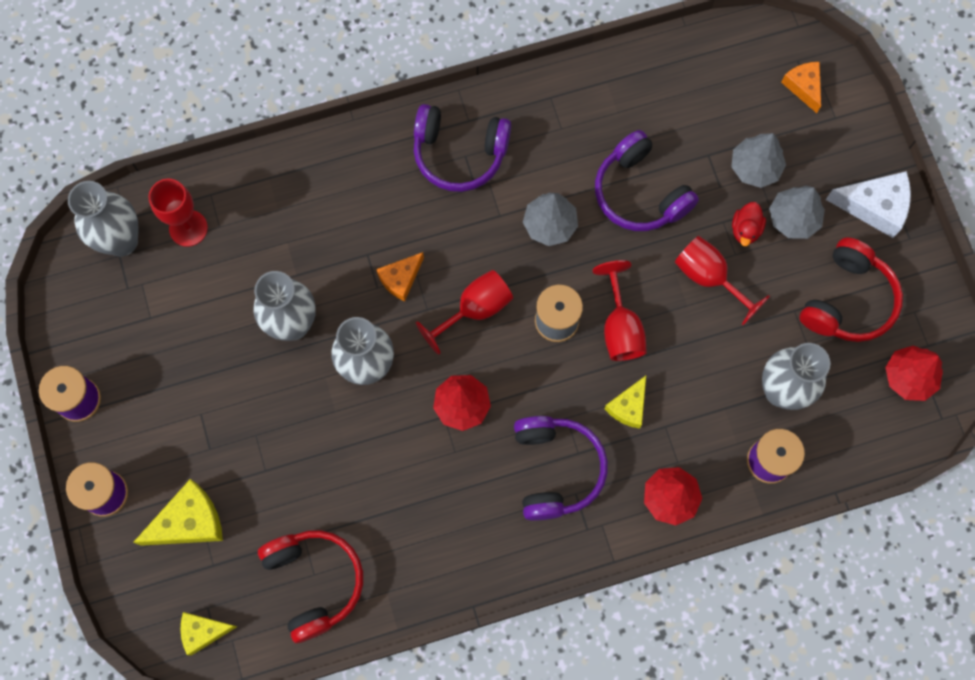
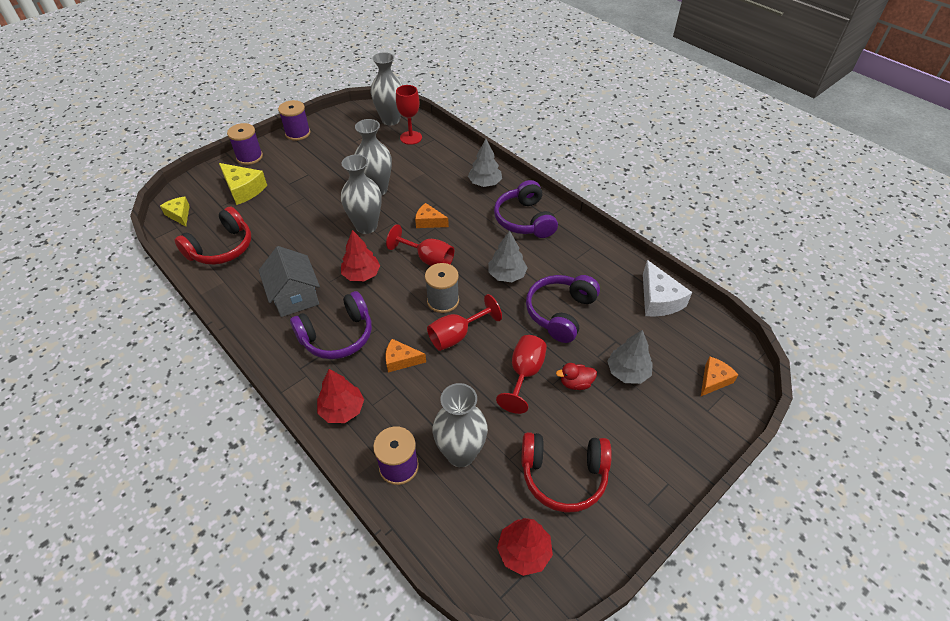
camera: 65 degrees right, 25 degrees down
yellow cheese [604,376,646,429] -> orange cheese [385,339,426,373]
grey tree [769,186,825,239] -> grey tree moved to [468,139,502,187]
white cheese [826,171,911,238] -> white cheese moved to [643,260,692,317]
none -> grey house [258,246,320,317]

